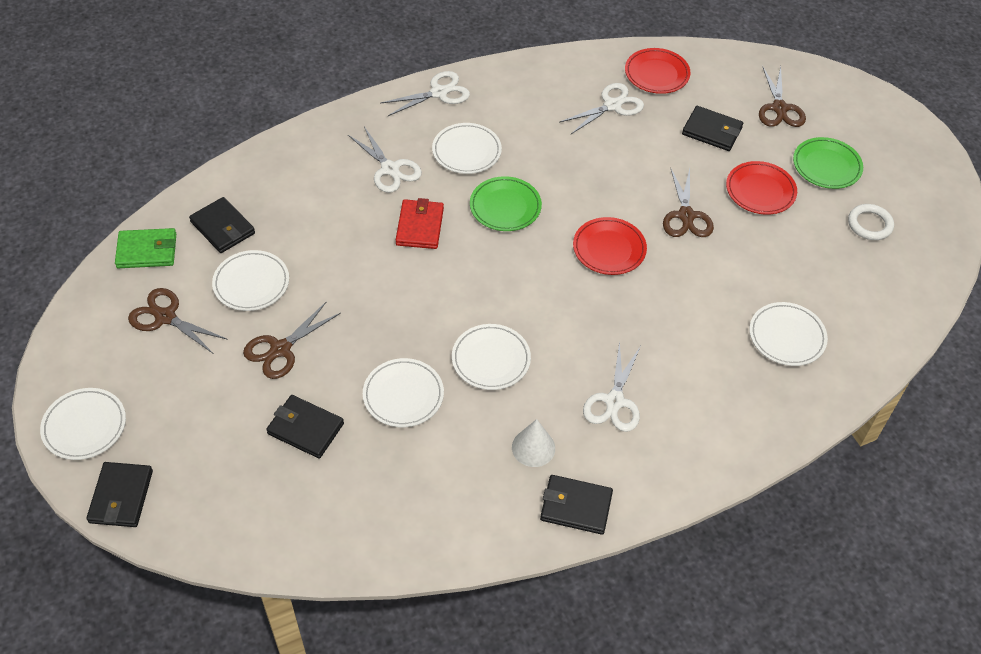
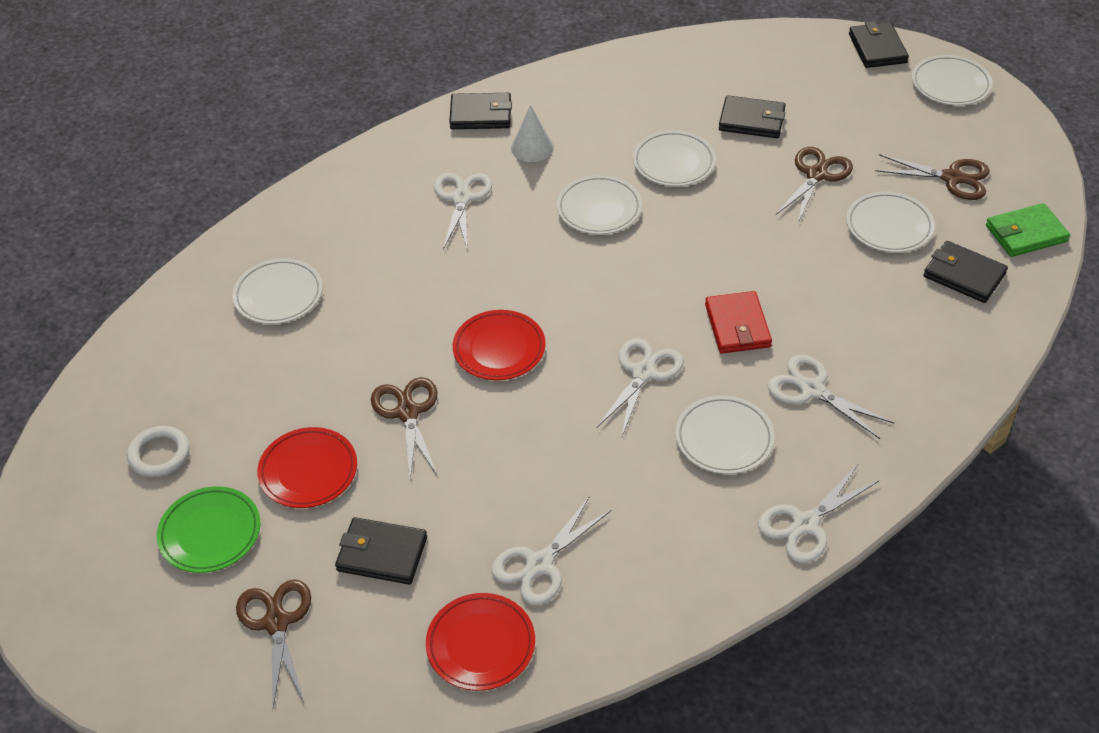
camera: 170 degrees right, 5 degrees down
green plate [470,176,542,231] -> white scissors [597,338,683,436]

